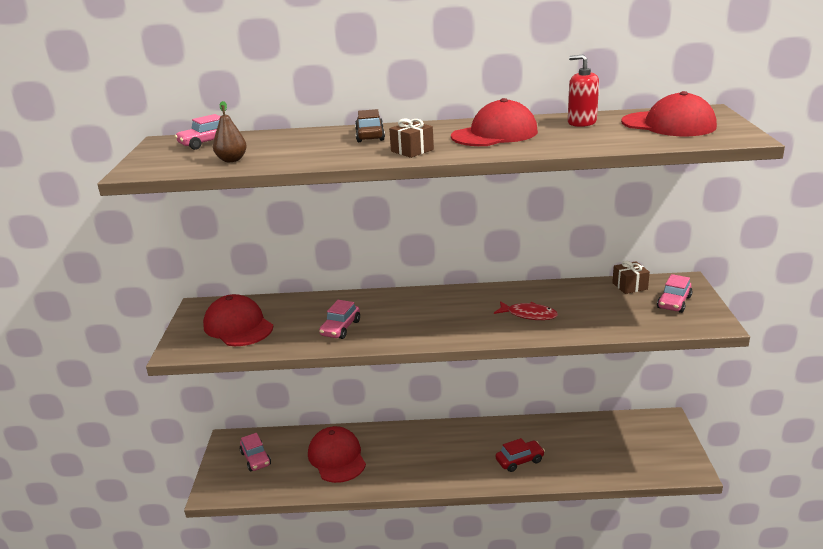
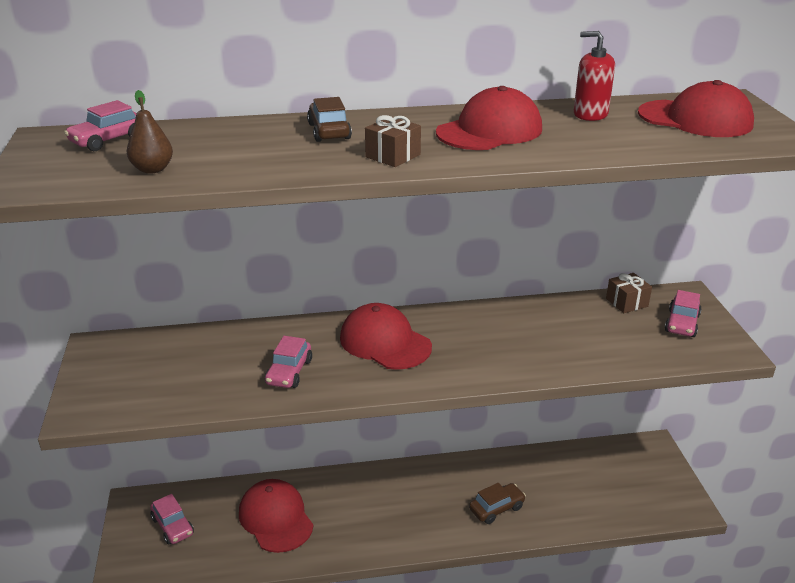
camera: 10 degrees left, 5 degrees up
red cap [203,294,273,346] -> red cap moved to [340,303,432,370]
red fish [494,301,558,320] -> none
red car [496,438,545,472] -> brown car [469,483,526,524]

